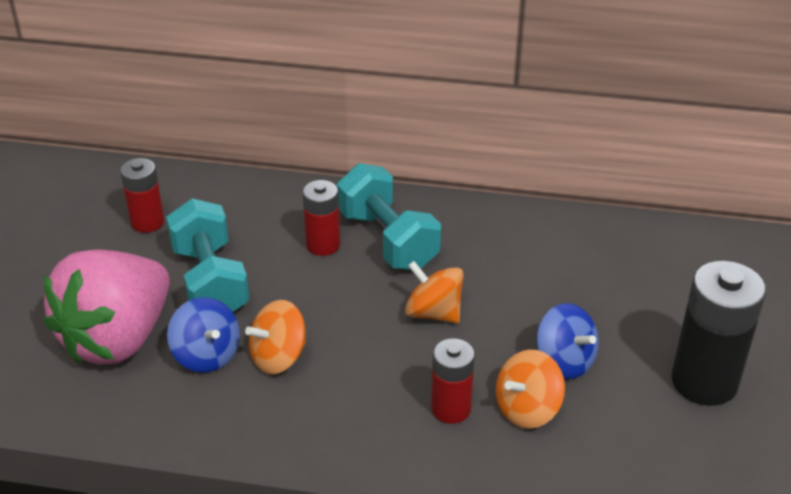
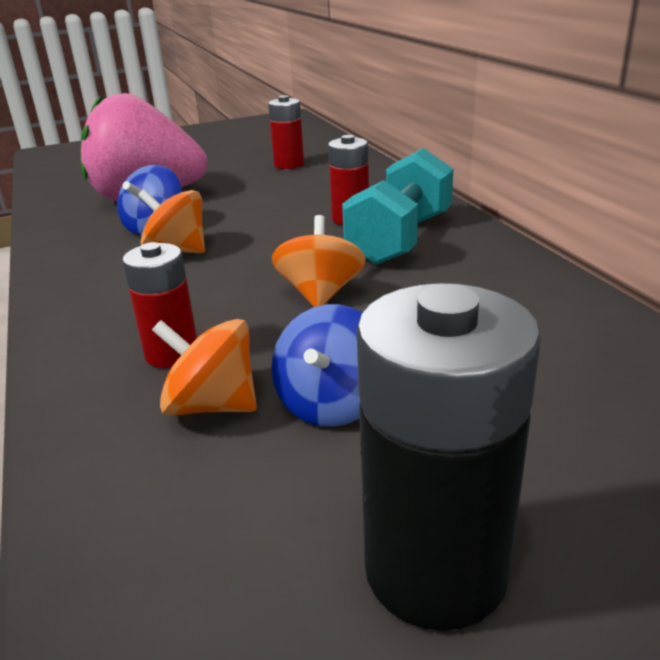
camera: 60 degrees right, 10 degrees down
turquoise dumbbell [166,198,249,312] -> none

